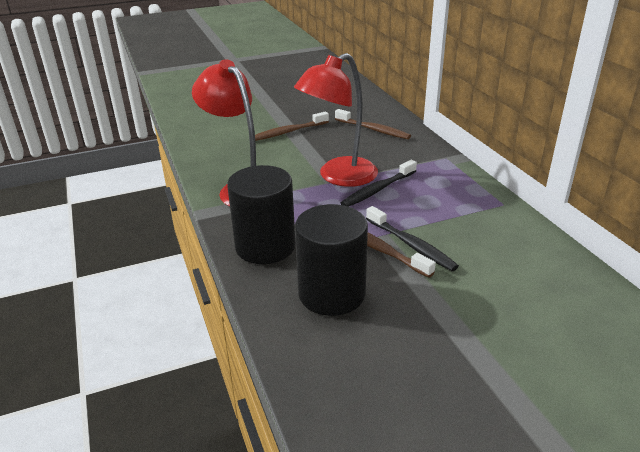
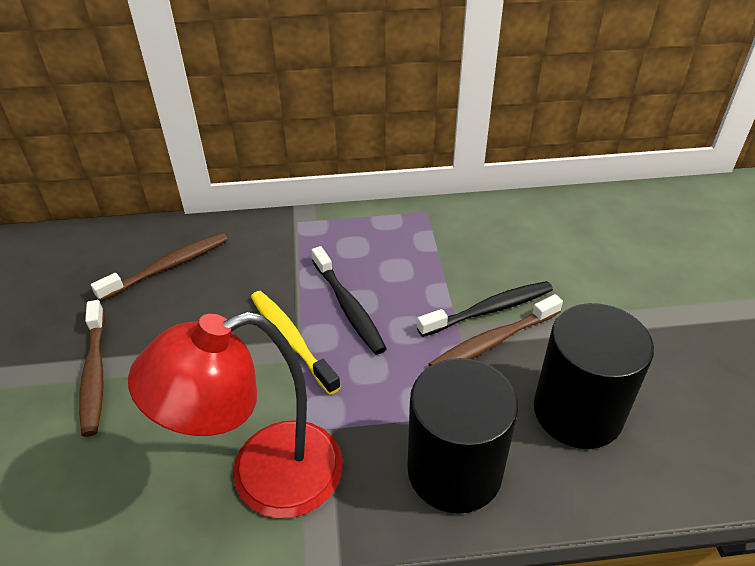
camera: 75 degrees left, 10 degrees up
red lamp [294,53,378,187] -> yellow toothbrush [251,291,341,395]

